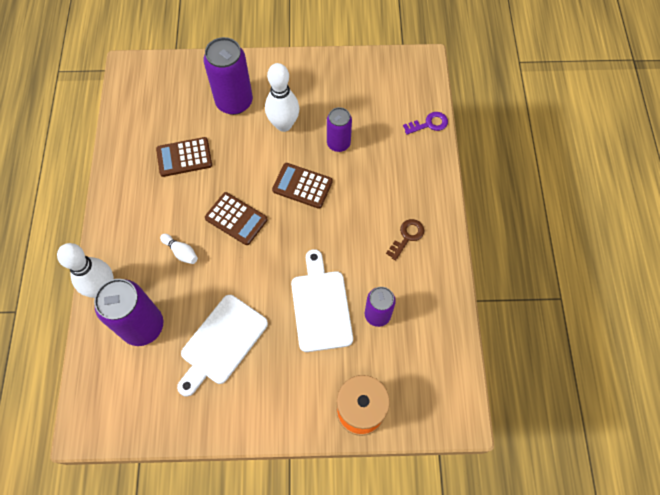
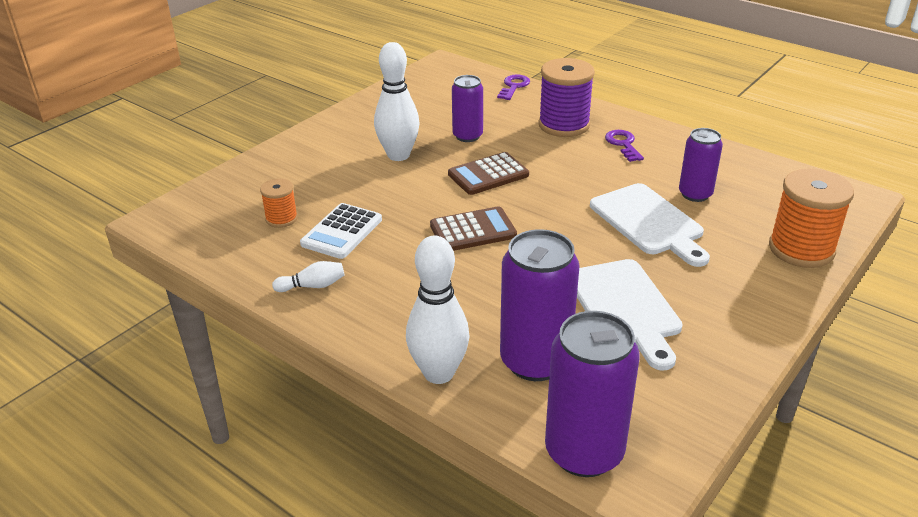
camera: 50 degrees left, 30 degrees down
brown calculator [156,137,212,177] -> white calculator [300,203,382,259]
white bowling pin [160,234,198,264] -> white bowling pin moved to [272,261,344,292]
purple can [203,37,253,115] -> purple can moved to [545,311,640,477]
white cutting board [291,249,353,352] -> white cutting board turned 150 degrees counterclockwise [590,183,710,267]
brown key [386,219,424,261] -> purple key [605,130,644,162]
none -> orange spool [260,178,298,228]
none -> purple spool [539,58,595,137]

